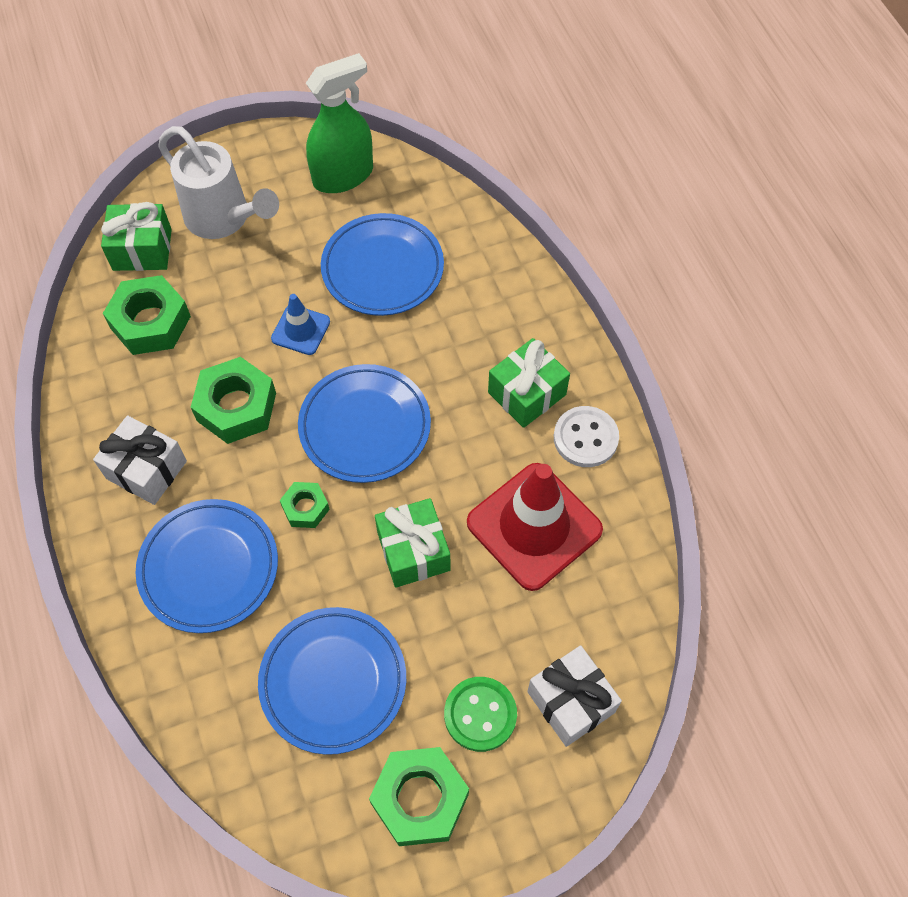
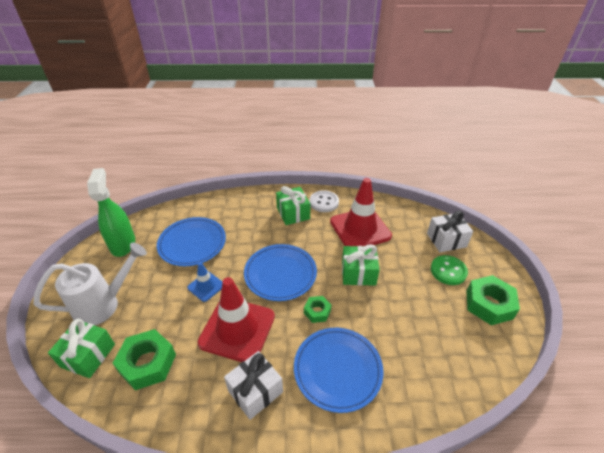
camera: 70 degrees left, 20 degrees down
green nut [191,357,276,444] -> red traffic cone [198,277,275,362]
blue plate [258,607,406,755] -> none

